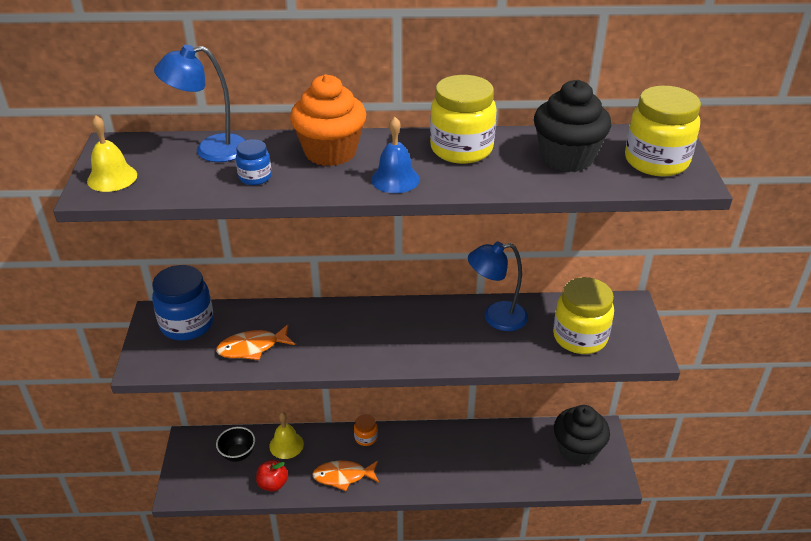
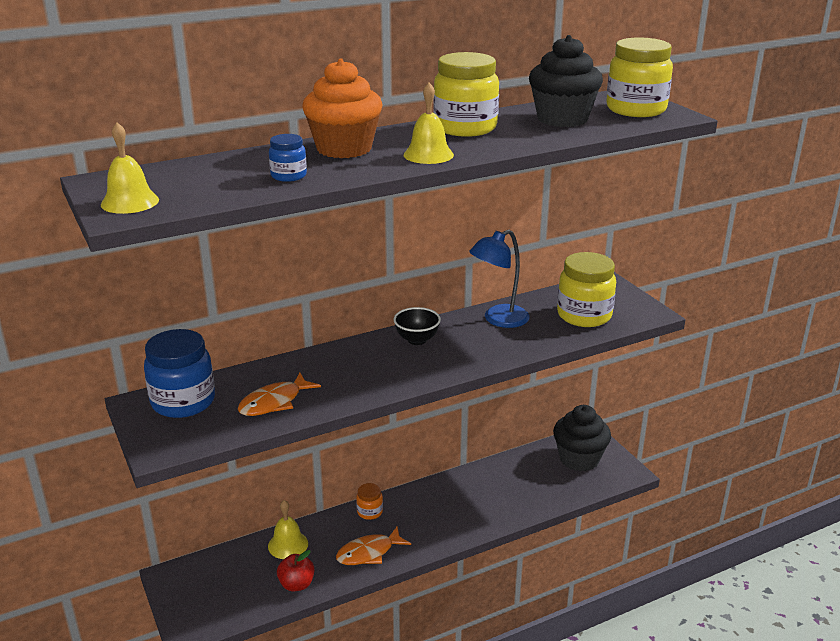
camera: 25 degrees left, 10 degrees down
blue lamp [154,45,246,162] -> none
black bowl [216,427,255,462] -> black bowl moved to [394,307,441,345]
blue bell [371,117,420,193] -> yellow bell [404,83,454,164]

